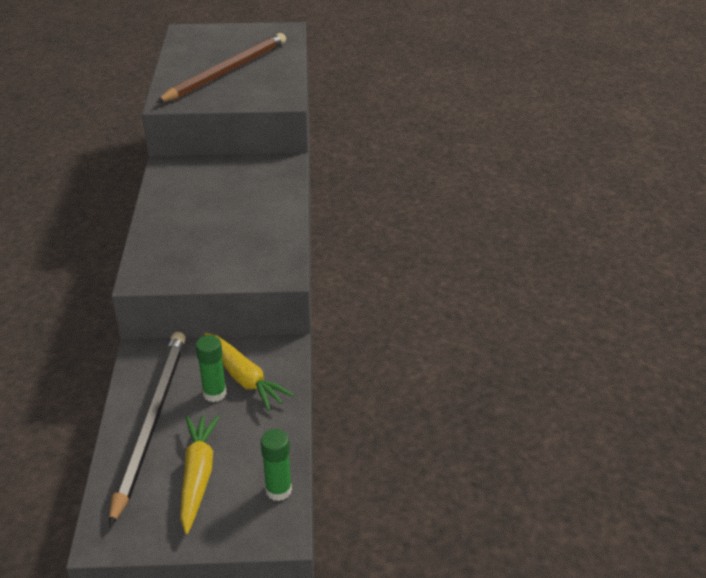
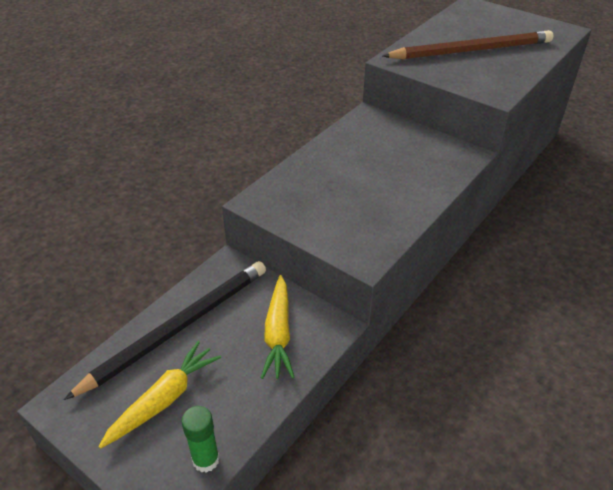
camera: 40 degrees right, 5 degrees up
green glue stick [196,335,227,402] -> none

